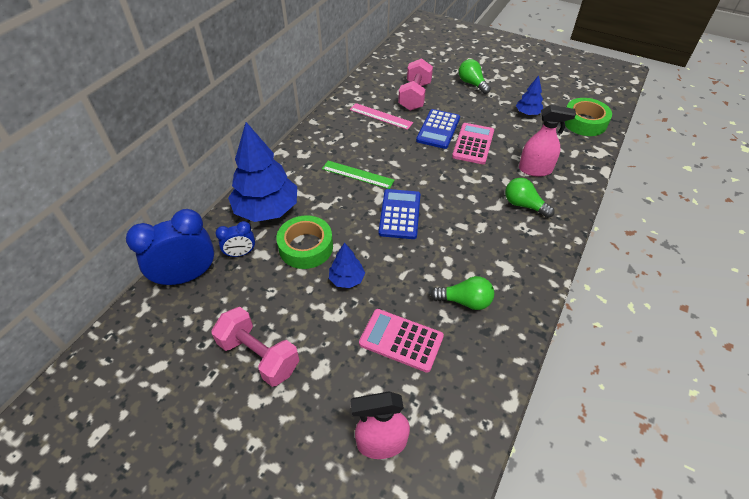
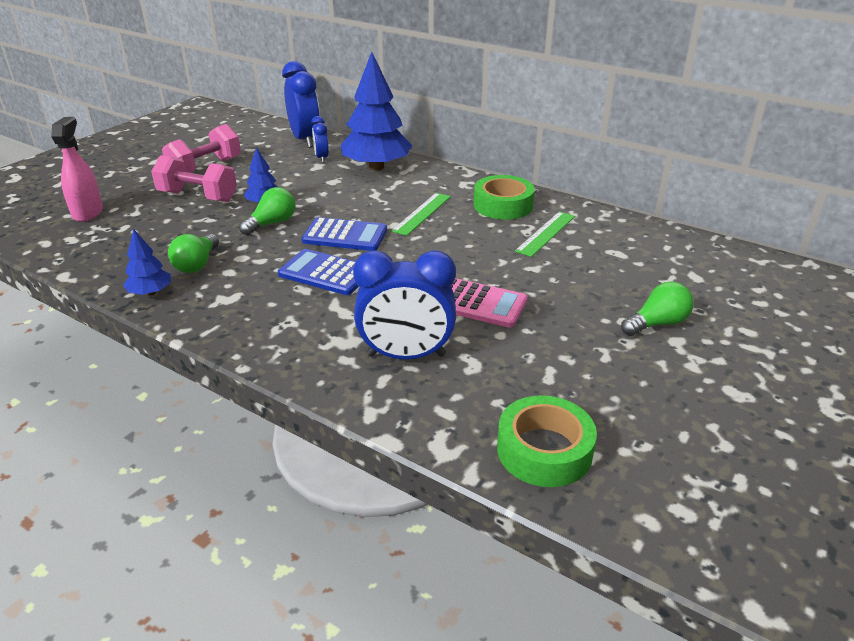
camera: 95 degrees right, 15 degrees down
green tape [276,215,333,269] -> green tape moved to [474,175,535,220]
pink ruler [350,103,413,130] -> green ruler [515,211,575,257]
pink calculator [359,309,444,372] -> none
pink dumbbell [398,58,433,111] -> pink dumbbell moved to [151,155,237,202]
blue calculator [416,109,460,149] -> blue calculator moved to [278,249,359,295]
green light bulb [505,178,555,218] -> green light bulb moved to [239,187,295,235]
blue tree [516,75,543,115] -> blue tree moved to [123,229,171,296]
pink spray bottle [519,105,576,177] -> blue clock [353,250,456,359]

